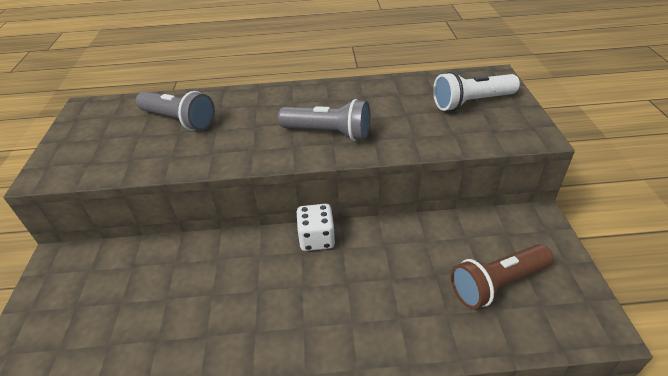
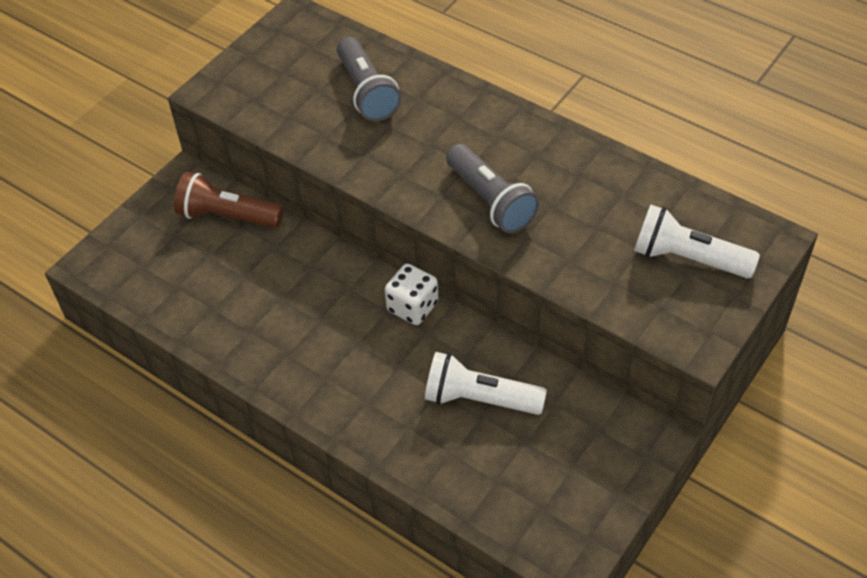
camera: 40 degrees right, 10 degrees up
brown flashlight [451,244,553,309] -> brown flashlight moved to [174,172,284,228]
none -> white flashlight [425,352,547,415]

